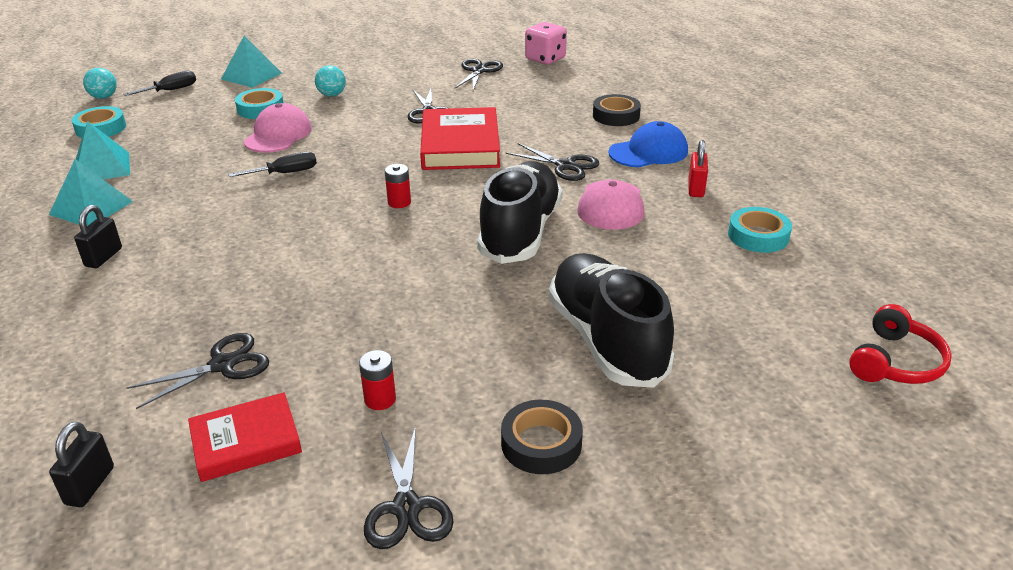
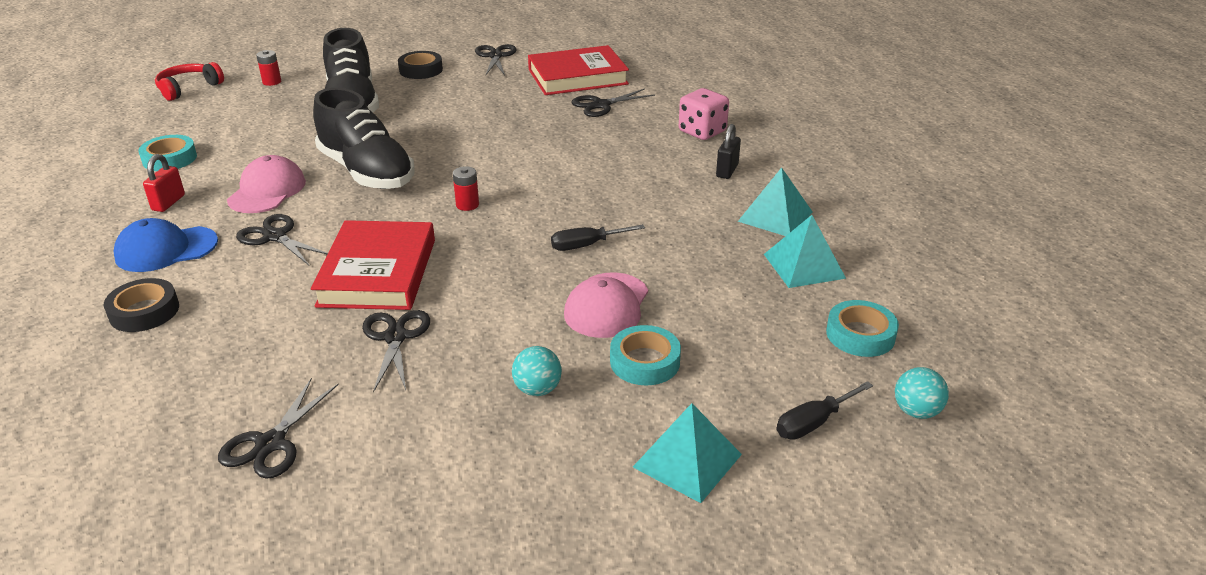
camera: 175 degrees left, 0 degrees up
black padlock [49,421,114,507] -> none
red book [188,392,302,482] -> red book [528,45,629,95], size x1.62
red battery [359,350,396,410] -> red battery moved to [256,50,281,86]
black shoe [477,161,563,264] -> black shoe turned 60 degrees counterclockwise [313,88,415,189]
pink dice [525,22,567,65] -> pink dice moved to [679,88,729,140]

